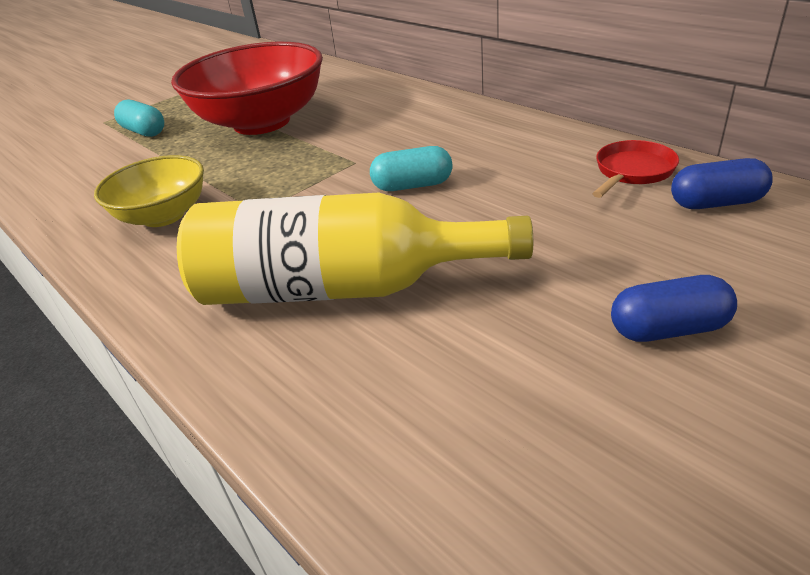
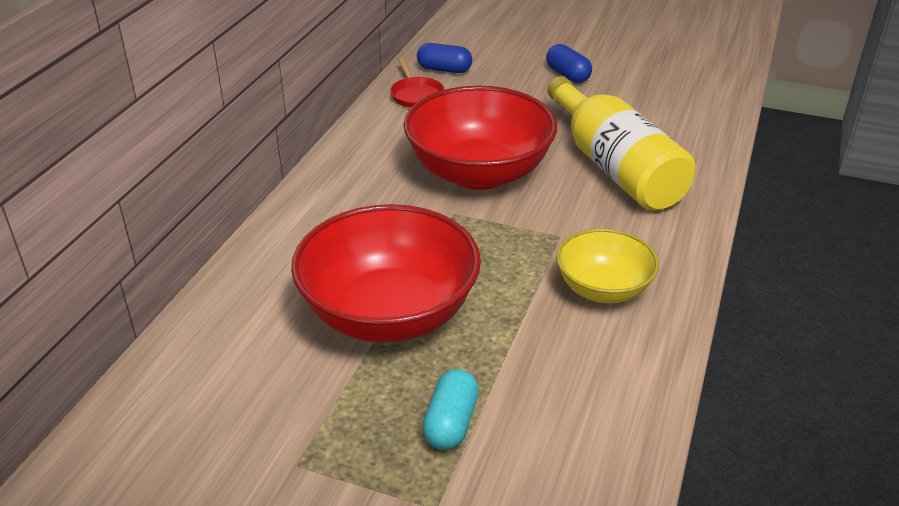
camera: 120 degrees left, 0 degrees up
turquoise capsule [370,146,452,191] -> red bowl [403,86,557,190]
red pan [592,140,679,198] -> red pan turned 120 degrees counterclockwise [390,57,445,108]
blue capsule [671,158,773,209] -> blue capsule turned 45 degrees counterclockwise [417,43,472,73]

